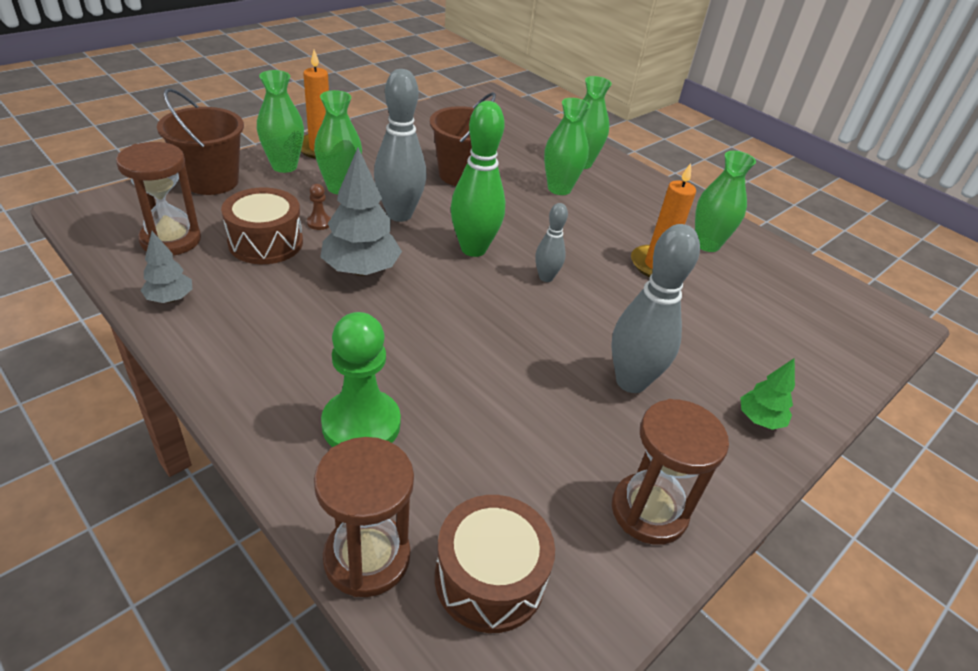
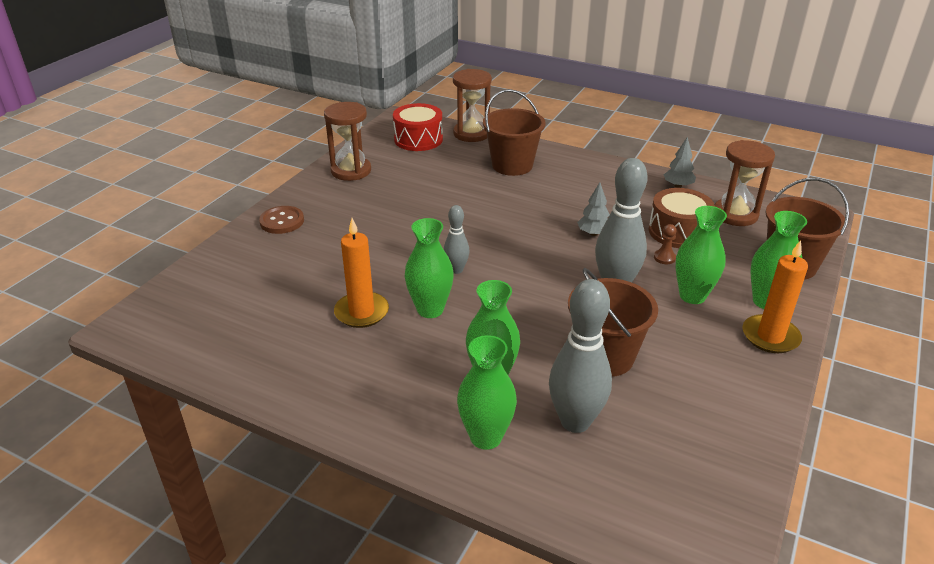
camera: 165 degrees right, 5 degrees down
grey tree [320,147,402,276] -> grey tree [577,182,610,236], size x0.56
green pawn [321,312,401,447] -> brown bucket [483,89,546,176]
brown drum [435,495,555,633] -> red drum [393,103,443,151]
green bowling pin [450,101,505,257] -> none
grey bowling pin [611,224,700,393] -> grey bowling pin moved to [549,279,612,433]
green vase [695,151,756,252] -> green vase moved to [405,218,454,318]
green tree [740,358,795,430] -> brown button [259,206,304,234]

